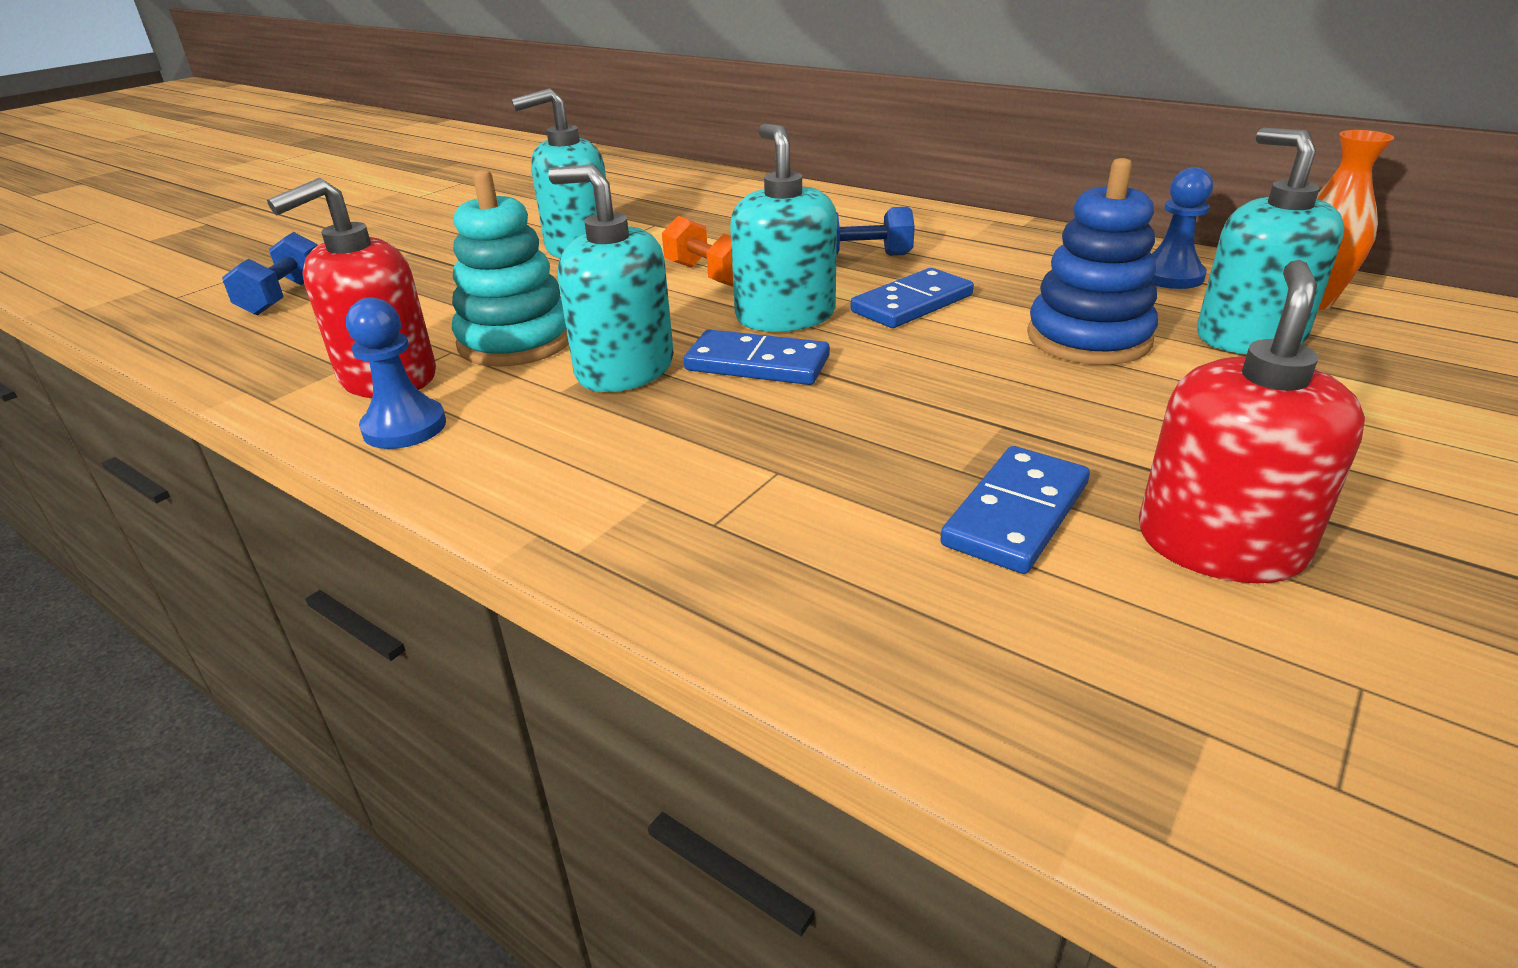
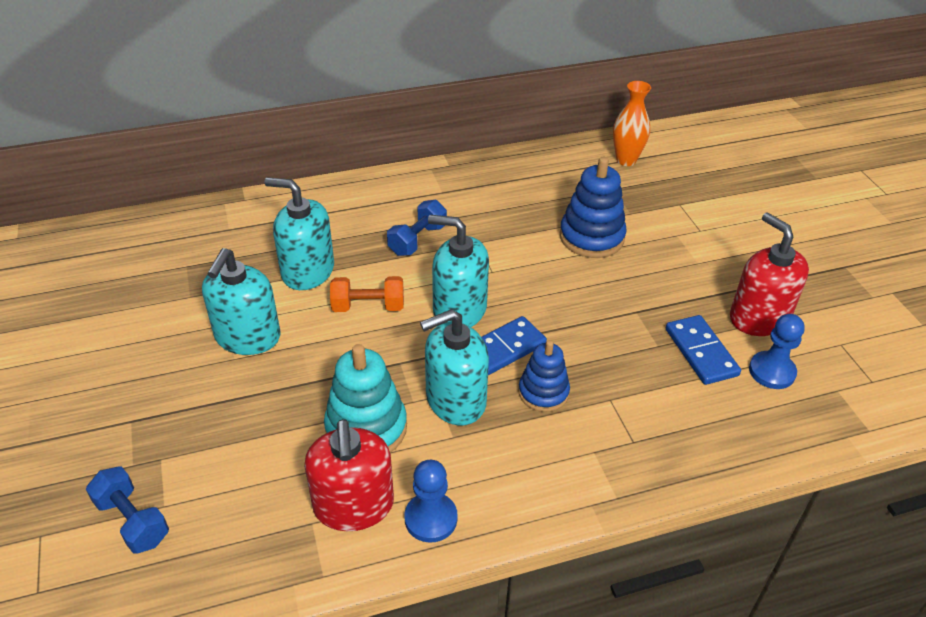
camera: 55 degrees left, 10 degrees up
blue domino [851,268,974,328] -> none
blue pawn [1152,167,1213,289] -> blue pawn moved to [749,314,805,389]
turquoise soap dispenser [1197,128,1345,354] -> turquoise soap dispenser moved to [264,177,334,290]
none -> blue stacking toy [518,340,570,412]

